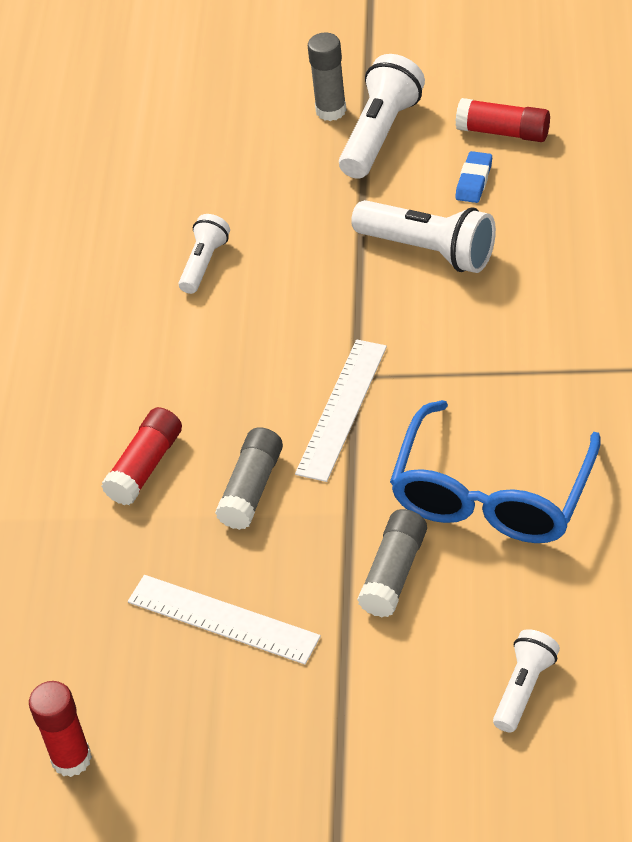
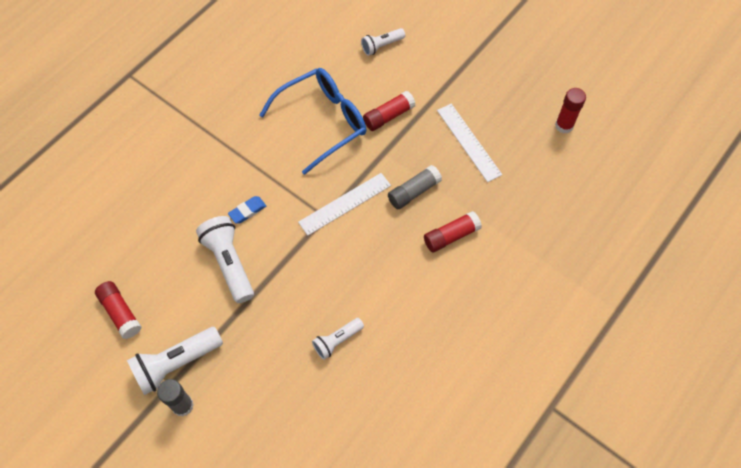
camera: 150 degrees left, 15 degrees up
grey glue stick [357,509,427,617] -> red glue stick [363,91,416,131]
blue eraser [455,151,492,203] -> blue eraser moved to [228,196,266,224]

